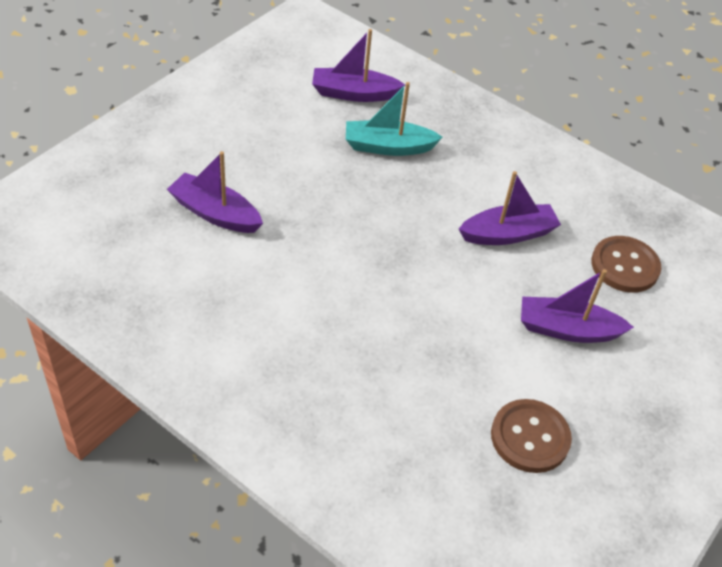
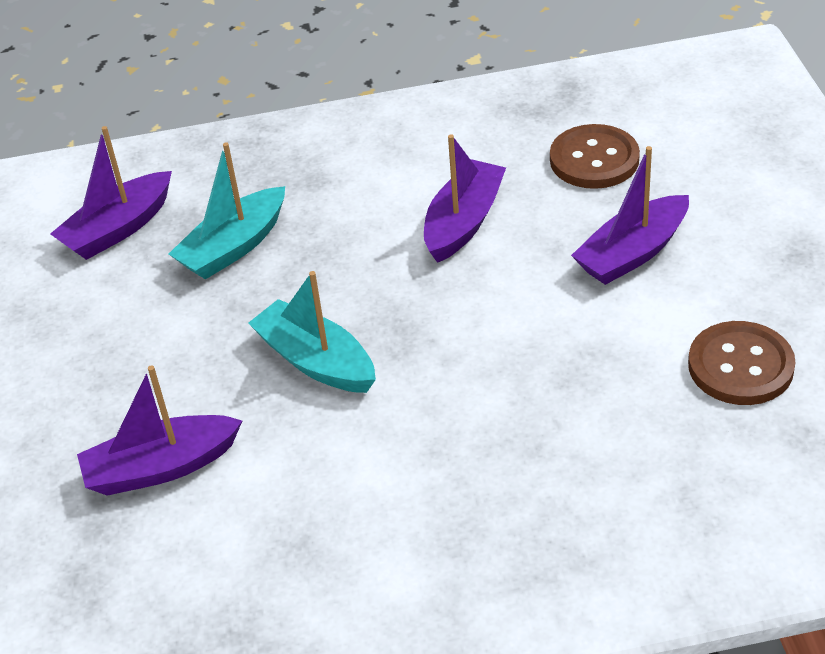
camera: 40 degrees left, 5 degrees down
none -> turquoise boat [248,271,376,393]

